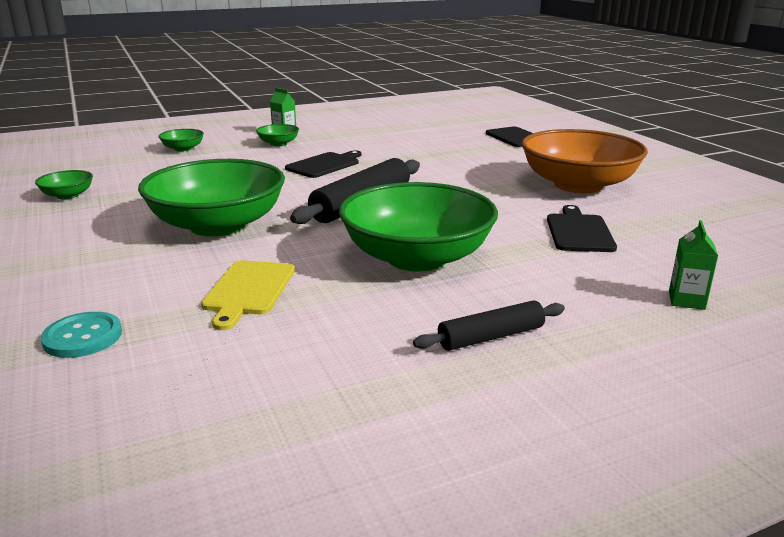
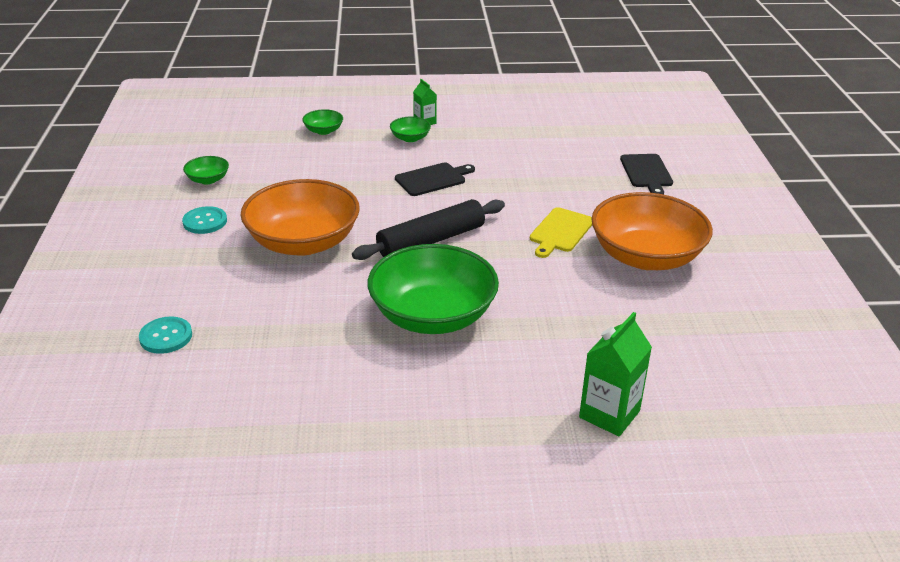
camera: 20 degrees right, 10 degrees up
green bowl [138,159,285,237] -> orange bowl [240,179,360,256]
yellow cutting board [201,260,295,330] -> yellow cutting board moved to [530,207,592,258]
black rolling pin [413,300,565,351] -> none
black cutting board [547,205,617,252] -> none
green carton [669,220,718,310] -> green carton [579,312,652,436], size x1.72
none -> turquoise button [182,206,227,234]

